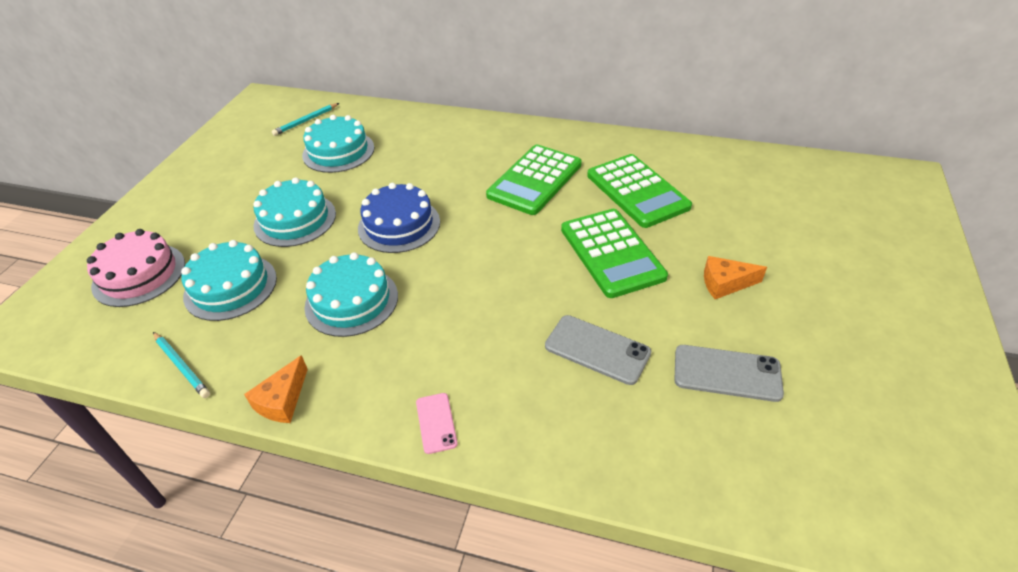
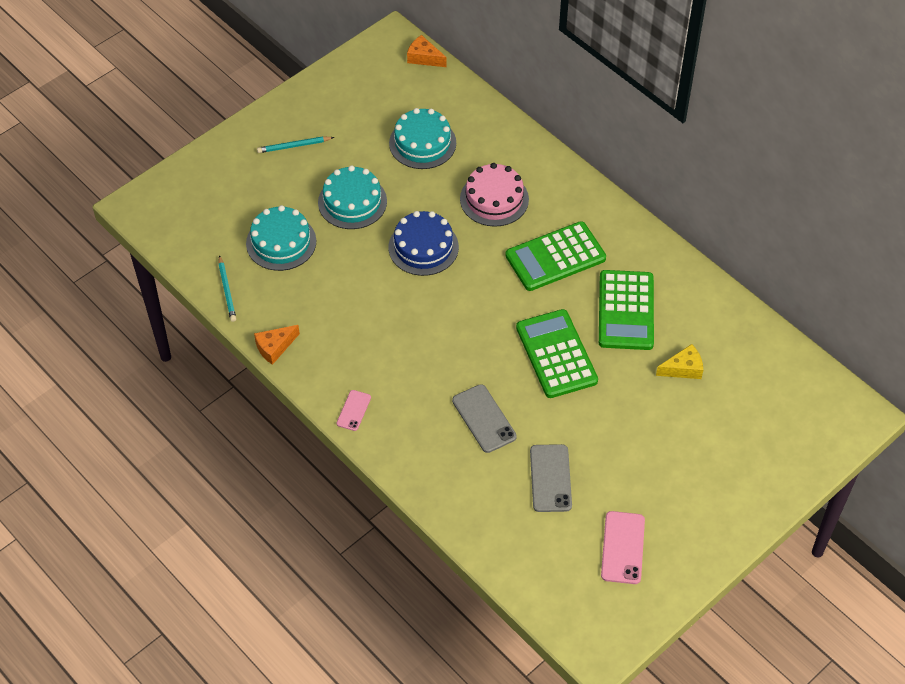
camera: 30 degrees right, 10 degrees up
pink cake [87,229,185,307] -> pink cake moved to [460,163,529,227]
turquoise pencil [272,103,339,136] -> turquoise pencil moved to [257,136,334,153]
turquoise cake [304,252,398,337] -> none
green calculator [561,209,668,298] -> green calculator turned 150 degrees clockwise [516,309,598,398]
grey phone [674,345,784,402] -> grey phone turned 45 degrees clockwise [530,444,572,512]
orange cheese [704,256,767,299] -> orange cheese moved to [407,35,447,67]
none -> pink phone [601,511,645,584]
none -> yellow cheese [656,344,703,379]

